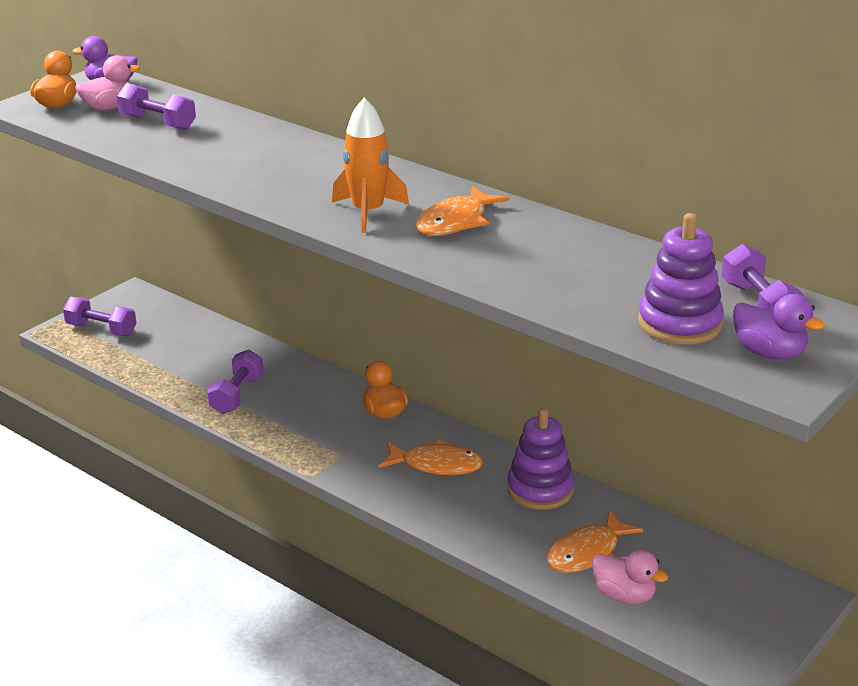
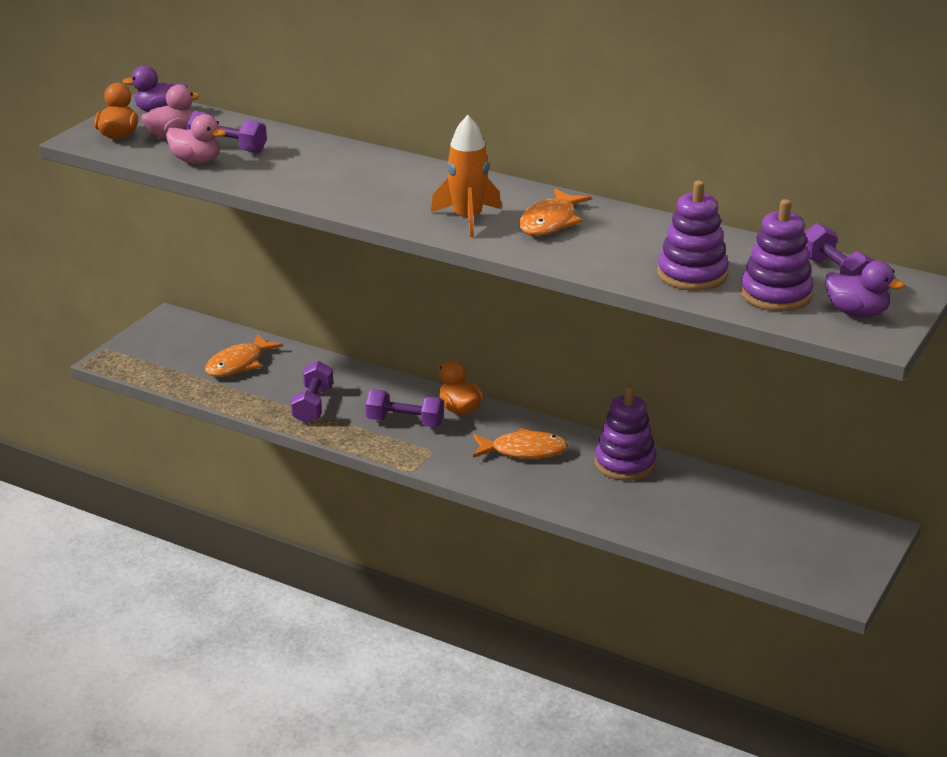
camera: 10 degrees left, 0 degrees up
purple dumbbell [63,297,136,336] -> purple dumbbell moved to [366,390,444,427]
orange fish [547,510,643,573] -> orange fish moved to [205,334,283,377]
pink duck [592,550,668,604] -> pink duck moved to [166,114,226,164]
none -> purple stacking toy [657,181,729,291]

